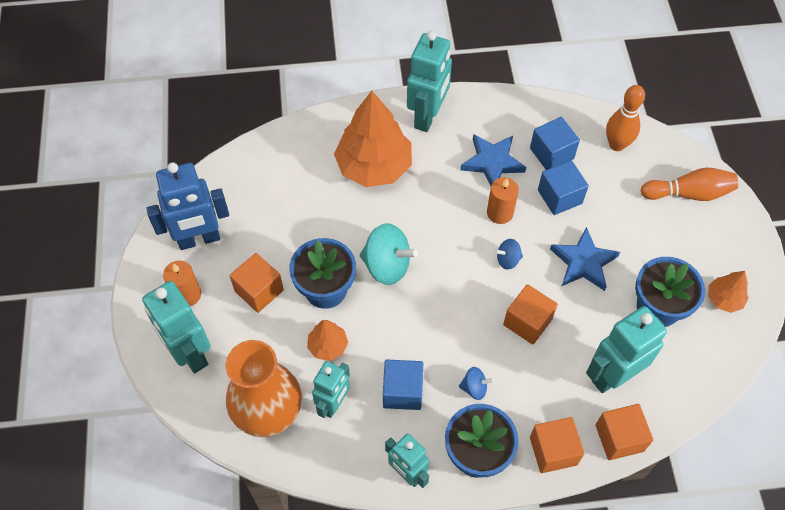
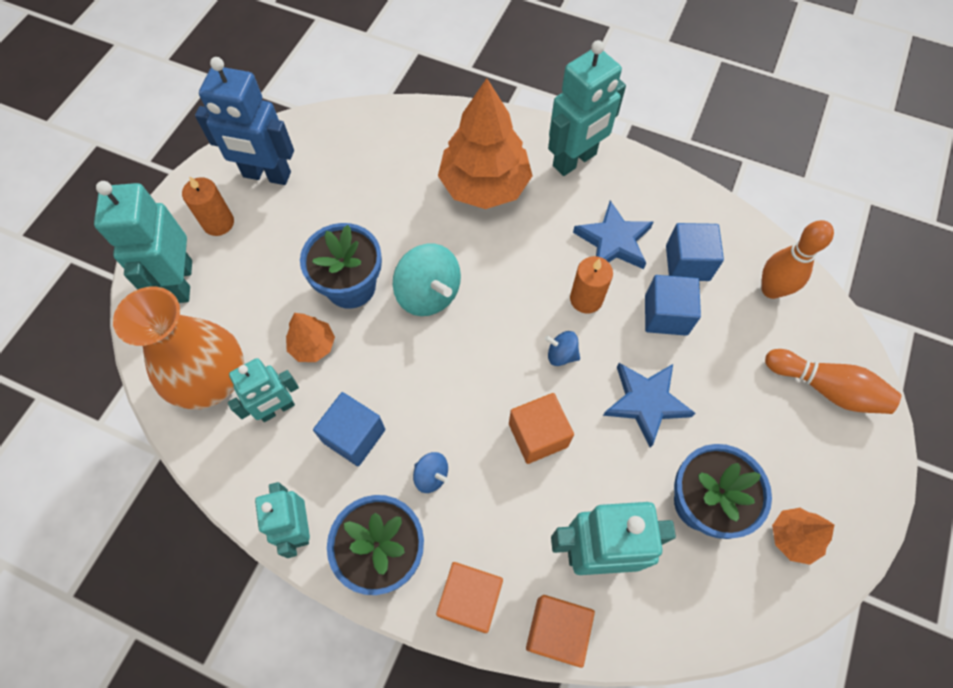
camera: 30 degrees right, 5 degrees up
orange cube [230,253,284,313] -> none

